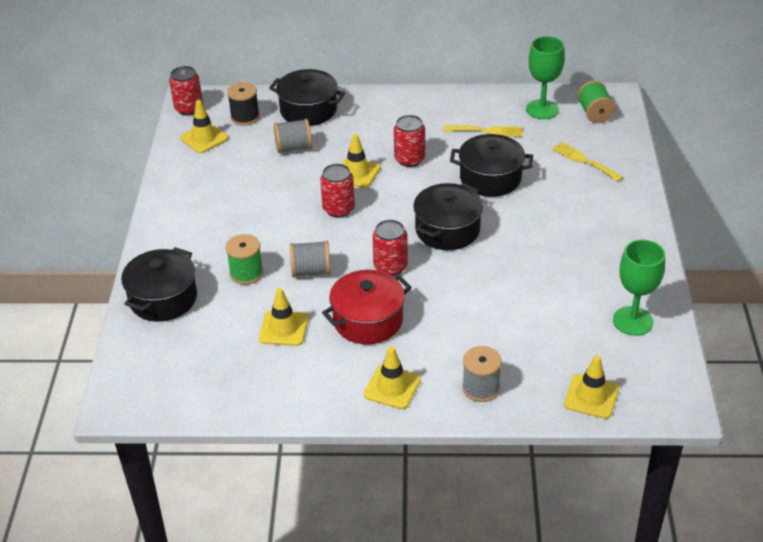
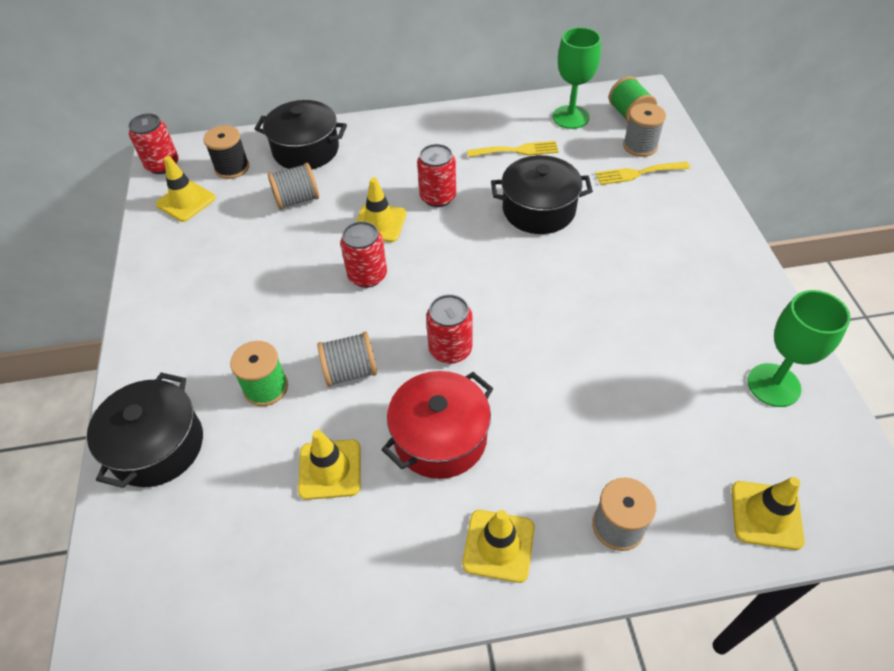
camera: 10 degrees left, 10 degrees up
black pot [413,183,483,250] -> none
yellow fork [552,142,623,182] -> yellow fork turned 45 degrees counterclockwise [595,162,690,185]
none -> grey spool [623,103,666,157]

